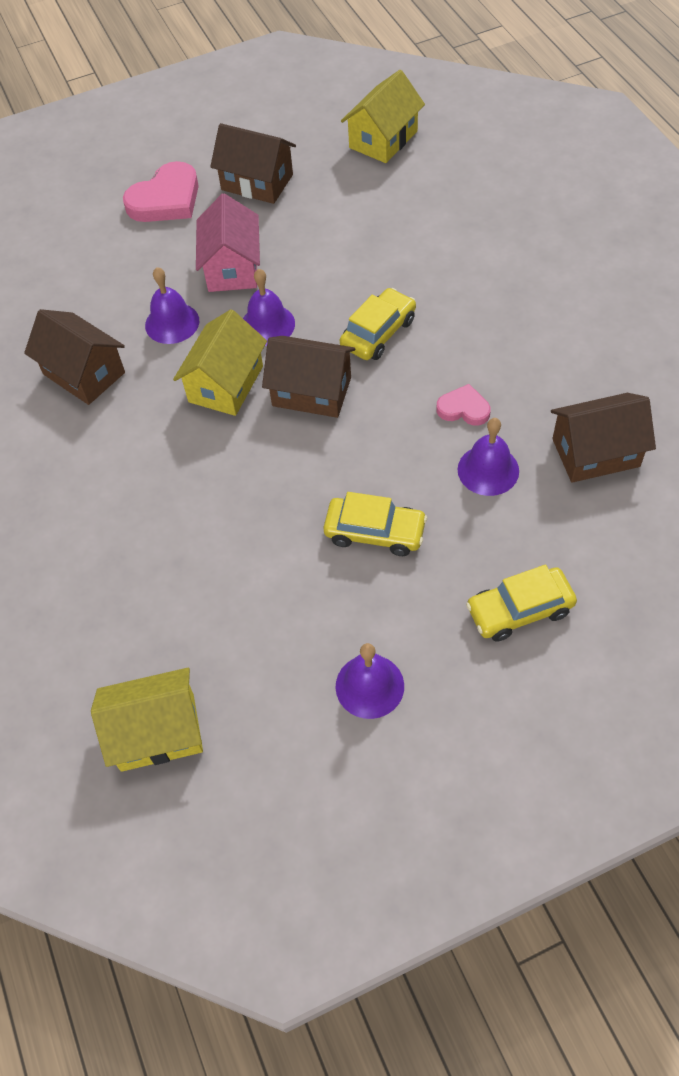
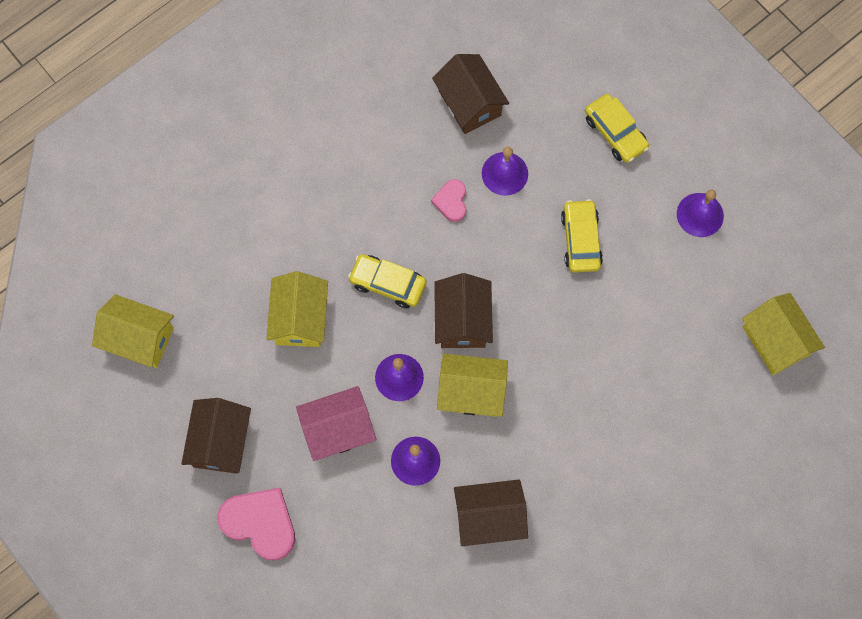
camera: 110 degrees left, 15 degrees up
brown house [24,309,125,405] -> brown house turned 60 degrees clockwise [454,479,528,546]
none -> yellow house [266,271,328,347]

